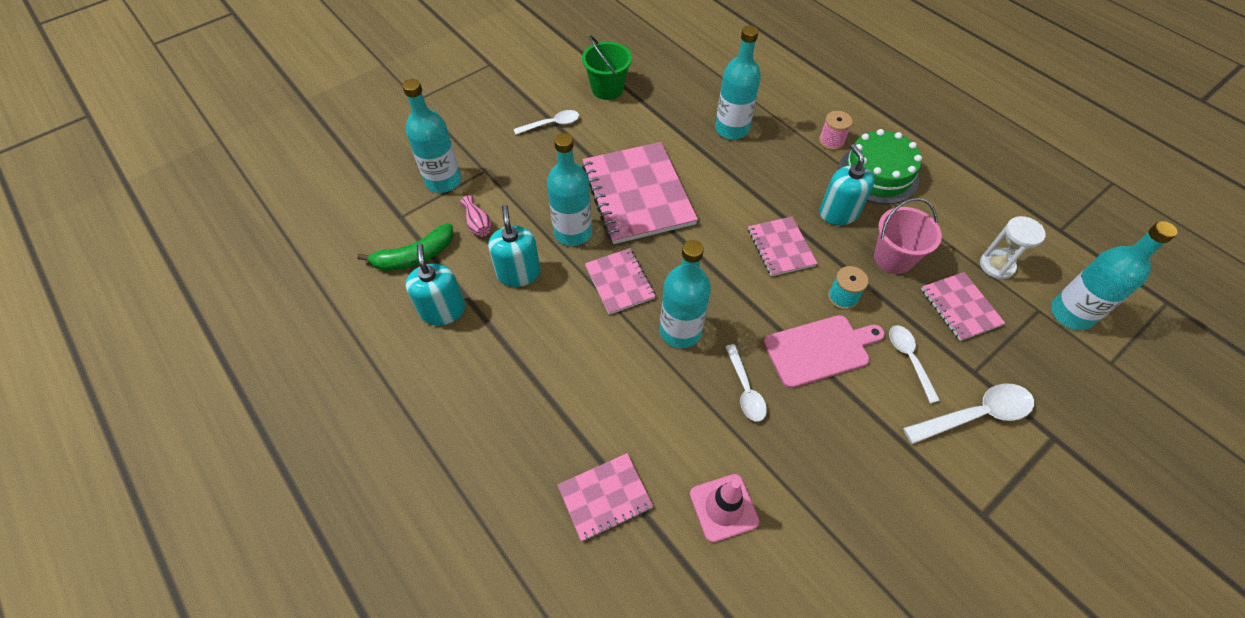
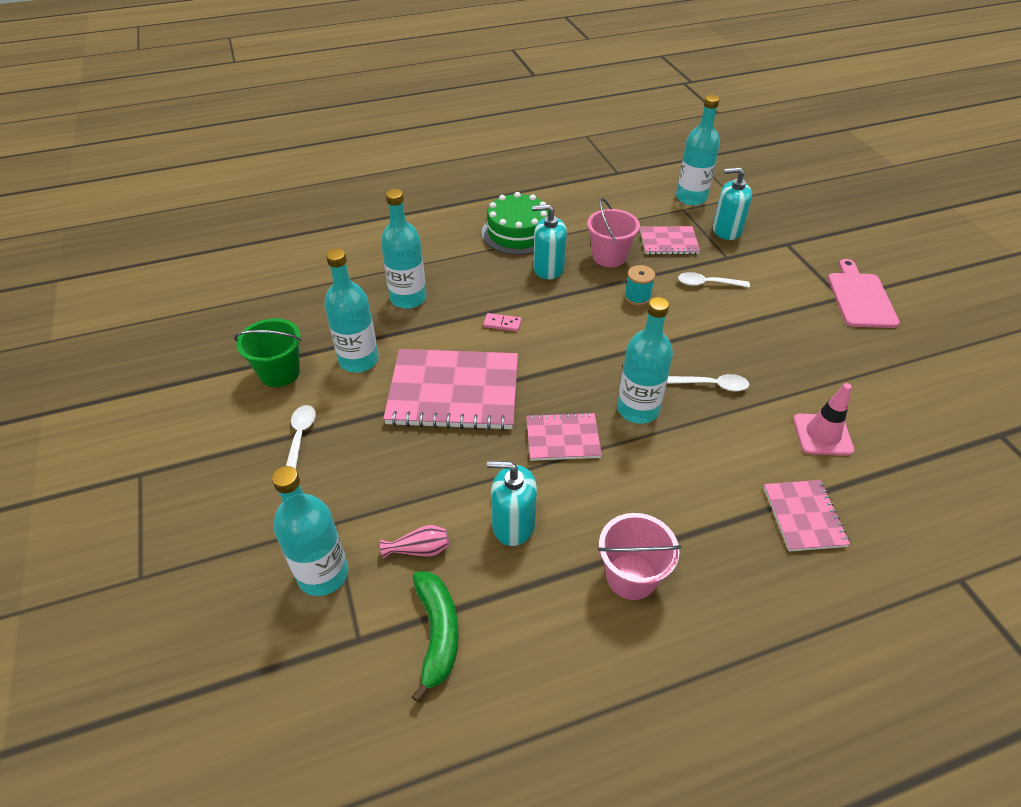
camera: 70 degrees left, 10 degrees down
turquoise soap dispenser [405,243,465,325] -> turquoise soap dispenser moved to [713,167,752,240]
turquoise bottle [547,133,592,246] -> turquoise bottle moved to [324,249,379,372]
pink notebook [748,217,818,276] -> none
pink cutting board [763,315,885,388] -> pink cutting board moved to [828,259,900,328]
pink spool [819,111,853,150] -> none
white spoon [903,383,1034,444] -> none
white hourglass [980,216,1046,279] -> none
none -> pink domino [483,313,522,332]
none -> pink bucket [597,513,681,600]

